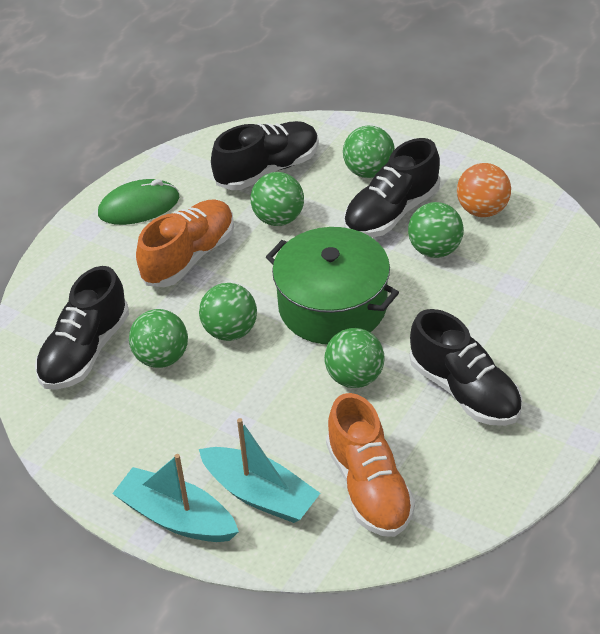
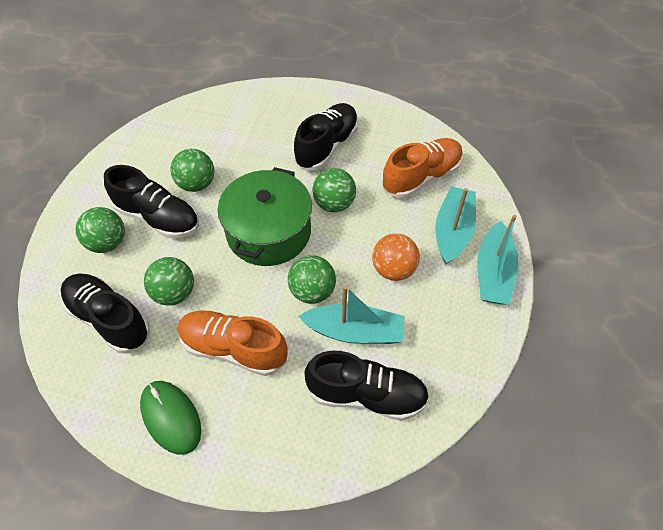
camera: 110 degrees left, 10 degrees up
green ball [129,309,188,368] -> turquoise boat [298,286,405,344]
orange ball [457,163,511,217] -> orange ball moved to [372,234,420,281]

